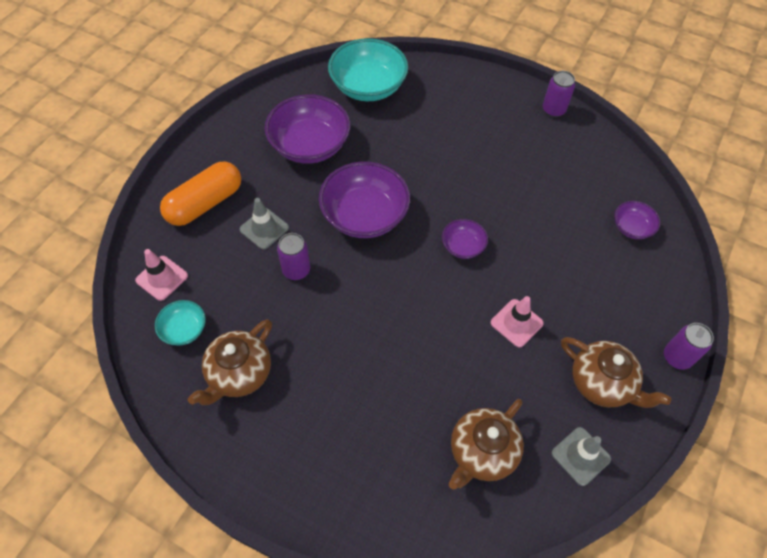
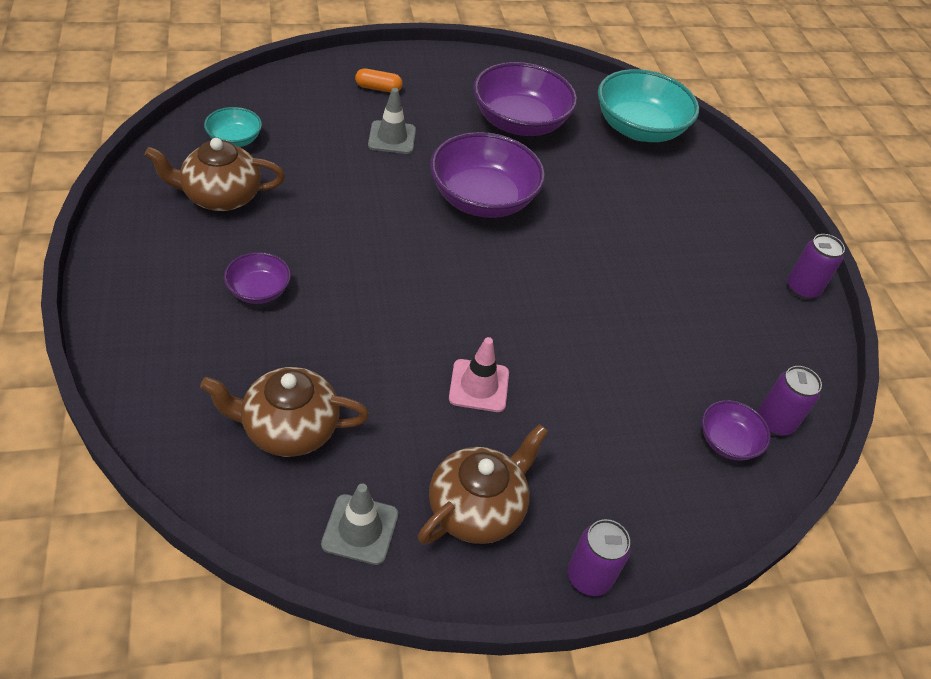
camera: 45 degrees right, 10 degrees down
pink traffic cone [135,249,188,301] -> none
orange capsule [160,161,241,226] -> orange capsule [355,68,403,93], size x0.47
purple can [277,233,310,280] -> purple can moved to [758,366,822,436]
purple bowl [442,219,488,259] -> purple bowl moved to [224,252,291,304]
brown teapot [561,337,671,408] -> brown teapot turned 135 degrees counterclockwise [418,424,548,545]

